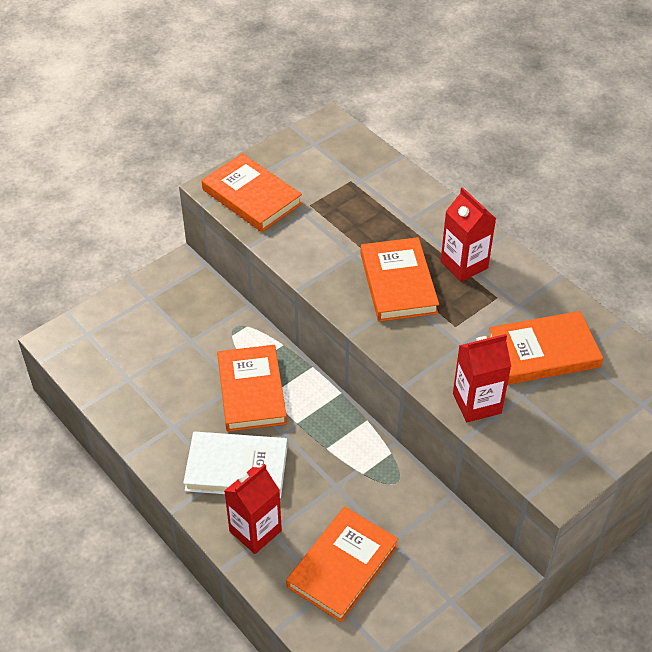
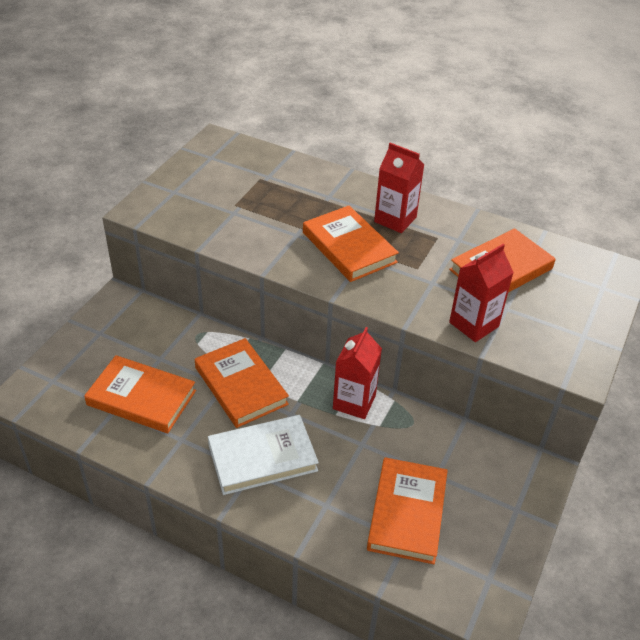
camera: 25 degrees left, 5 degrees down
orange book [202,153,302,232] -> orange book moved to [84,355,196,433]
red carton [224,464,282,554] -> red carton moved to [333,327,382,419]

